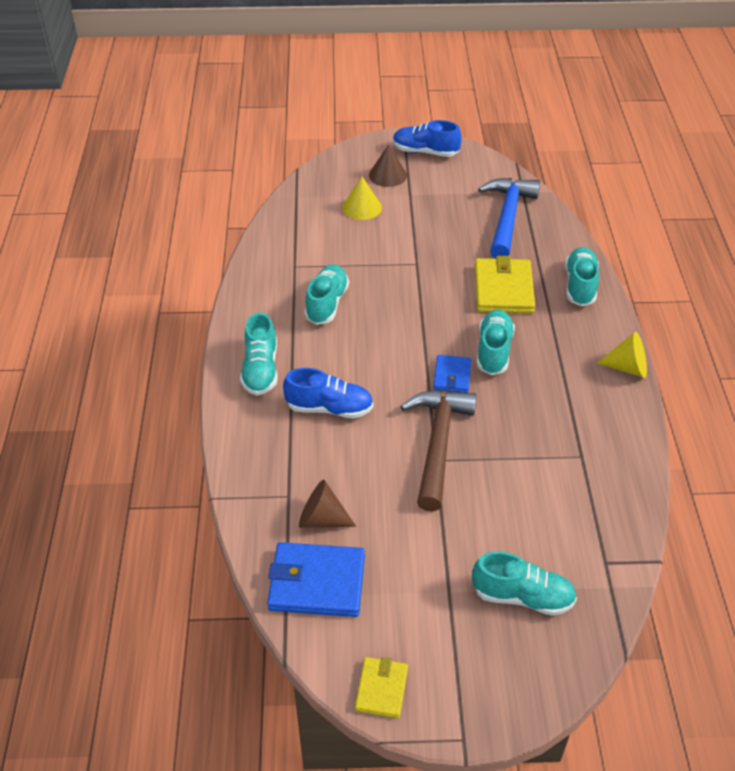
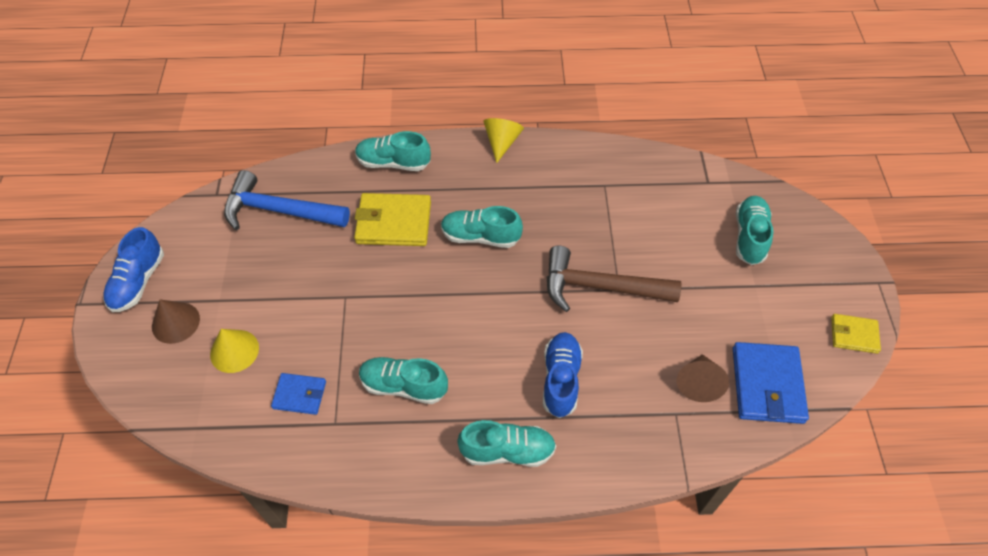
camera: 90 degrees left, 10 degrees up
blue wallet [433,355,472,393] -> blue wallet moved to [271,373,326,415]

